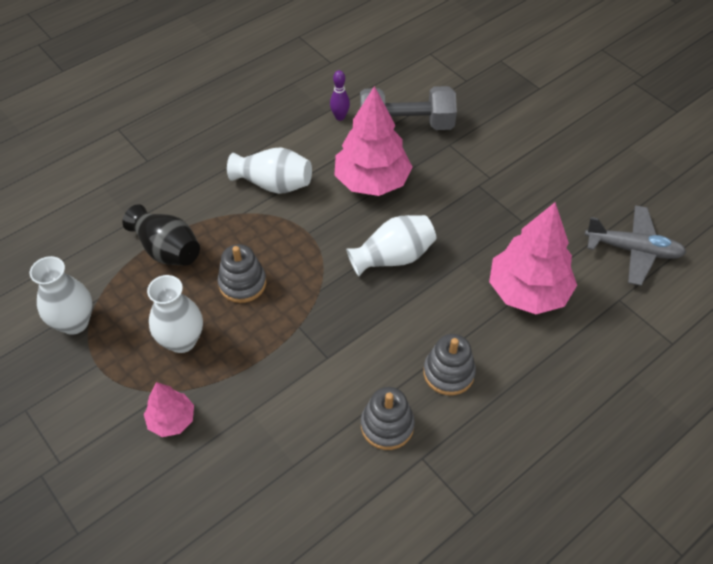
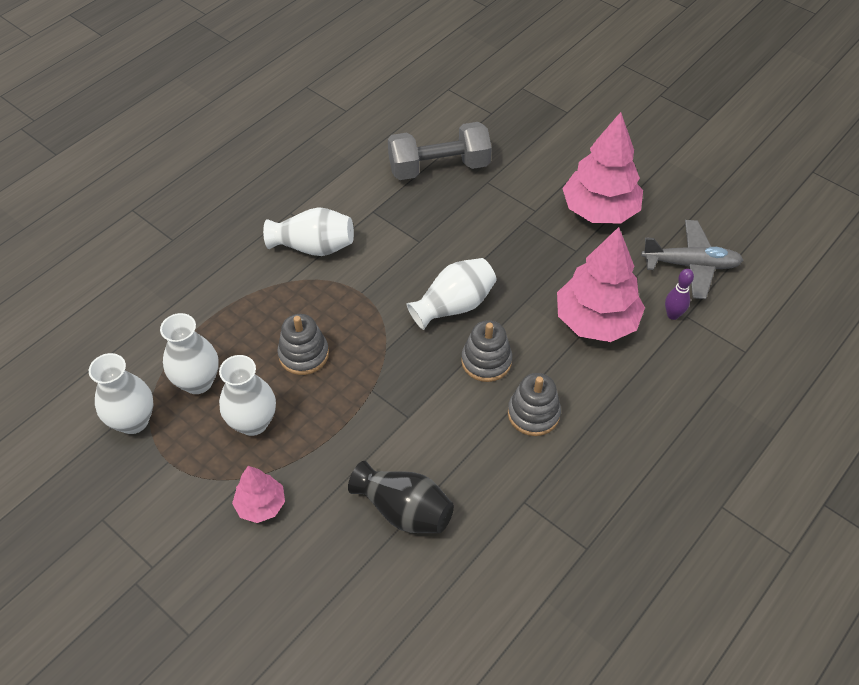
camera: 10 degrees left, 0 degrees up
black vase [122,204,200,266] -> black vase moved to [348,461,454,533]
purple bowling pin [330,70,350,121] -> purple bowling pin moved to [665,269,694,320]
pink tree [334,86,412,196] -> pink tree moved to [562,112,643,224]
grey stacking toy [361,387,415,450] -> grey stacking toy moved to [461,320,512,382]
none -> white vase [160,313,219,394]

